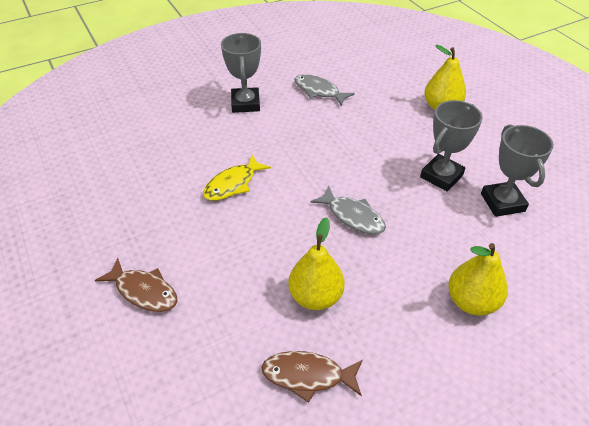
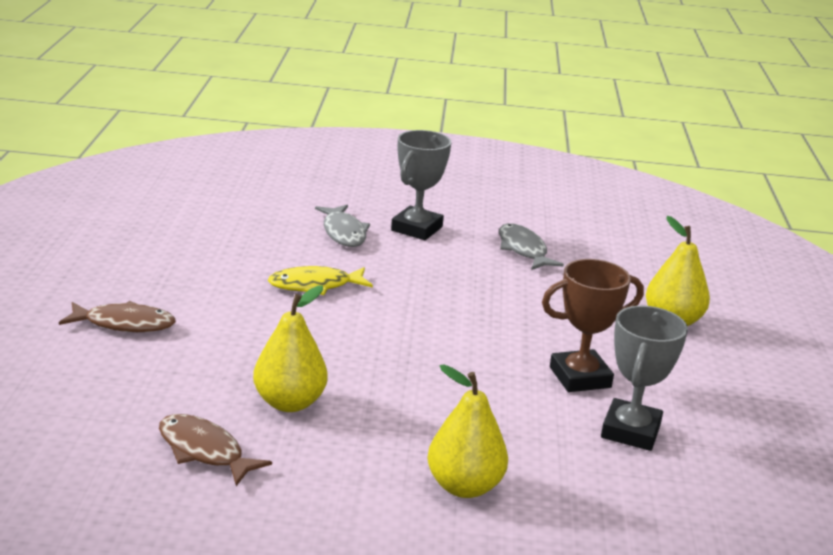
camera: 30 degrees right, 20 degrees down
brown fish [95,258,177,312] -> brown fish turned 60 degrees counterclockwise [59,301,176,332]
grey fish [310,186,386,234] -> grey fish moved to [315,205,370,247]
grey trophy [420,100,483,191] -> brown trophy [542,259,644,392]

